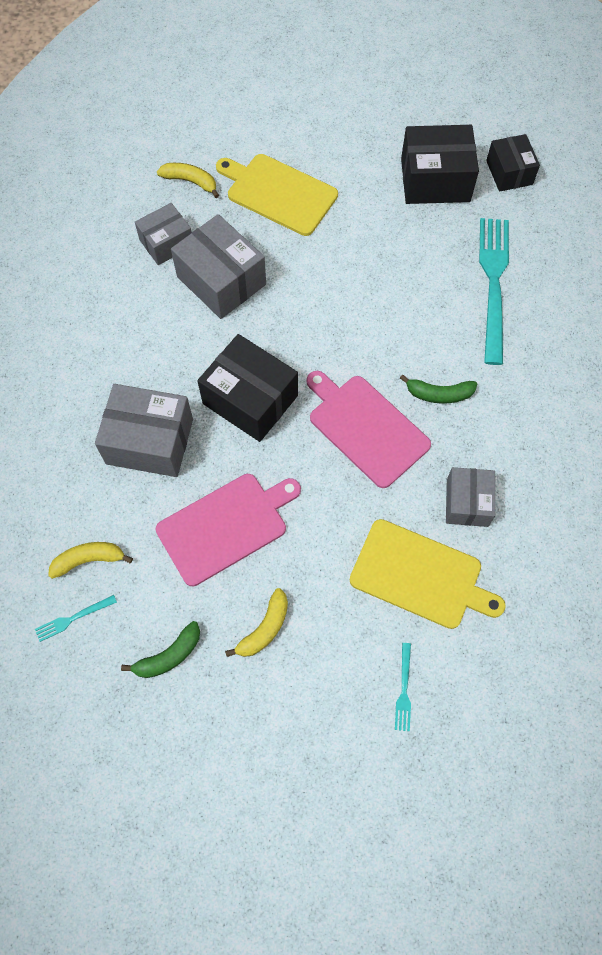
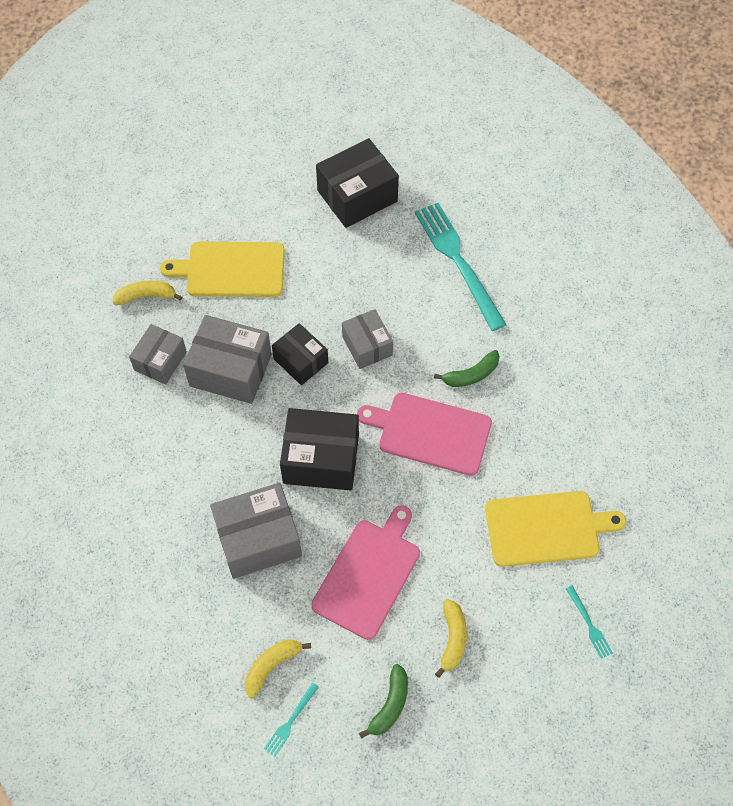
camera: 30 degrees left, 5 degrees down
grey box [446,467,495,527] -> grey box moved to [342,309,393,369]
black box [486,134,540,192] -> black box moved to [272,323,328,385]

